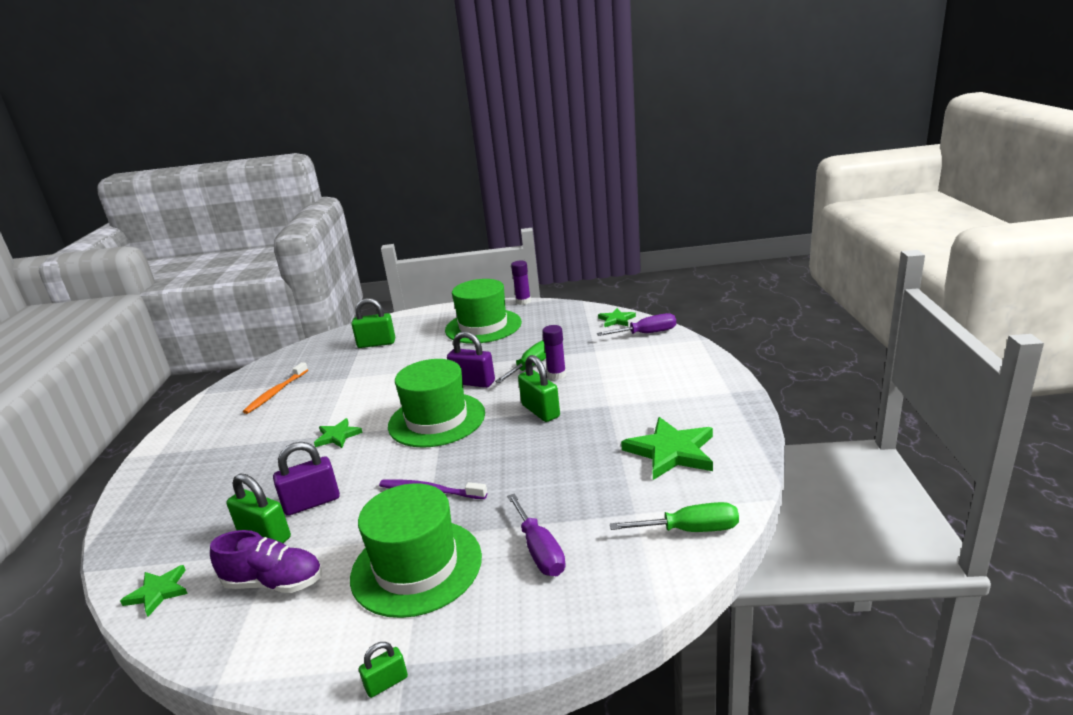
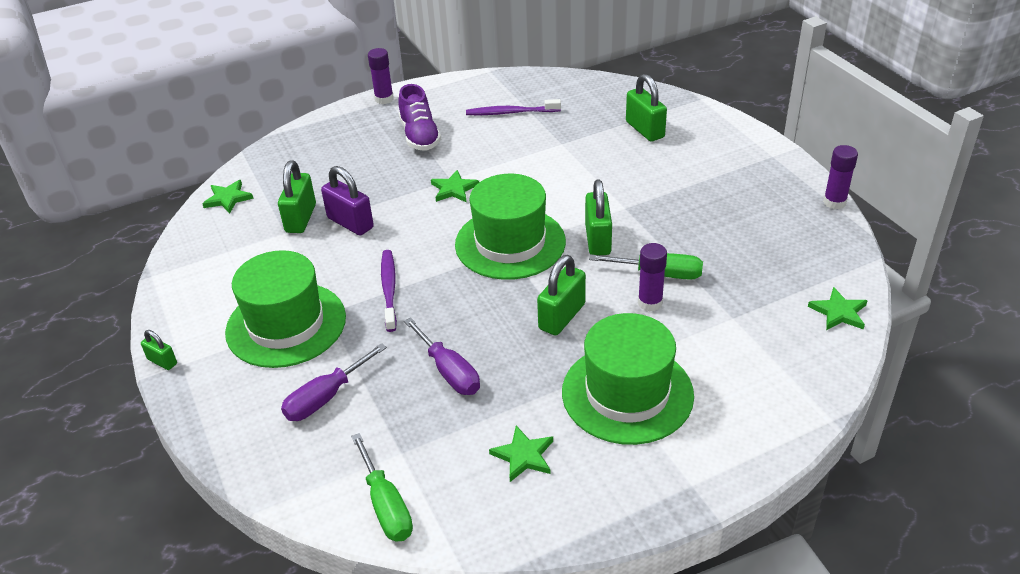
camera: 65 degrees right, 15 degrees up
purple shoe [210,530,322,593] -> purple shoe moved to [398,84,441,151]
orange toothbrush [243,362,308,414] -> purple toothbrush [466,99,561,115]
green hat [445,279,522,344] -> green hat moved to [562,313,694,445]
purple padlock [447,331,495,388] -> green padlock [585,180,612,255]
purple screwdriver [597,313,676,336] -> purple screwdriver moved to [404,318,480,395]
green star [621,417,713,480] -> green star [489,426,553,482], size x0.56
none -> purple glue stick [368,48,394,104]

